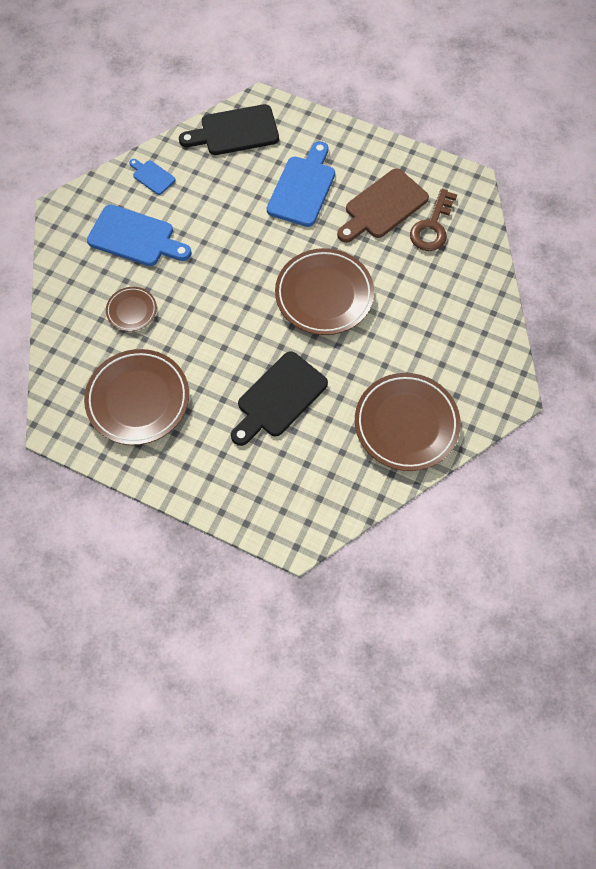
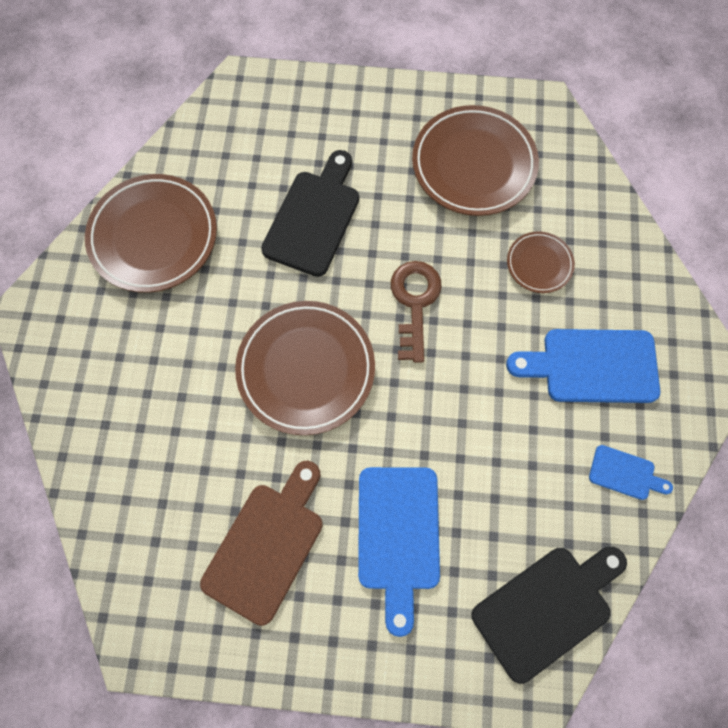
camera: 160 degrees right, 5 degrees up
brown key [410,188,457,251] -> brown key moved to [391,261,442,363]

